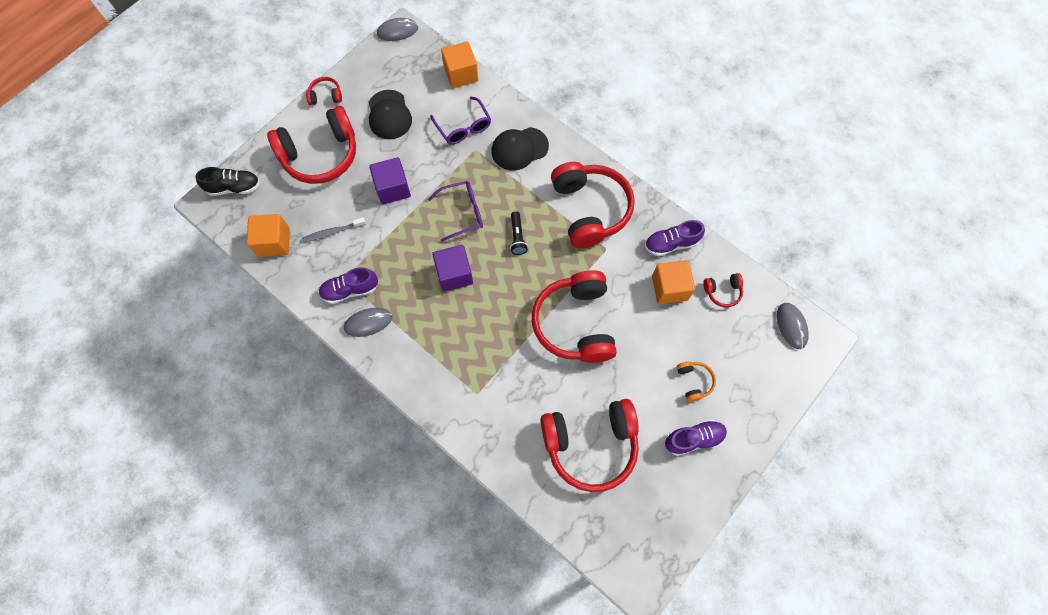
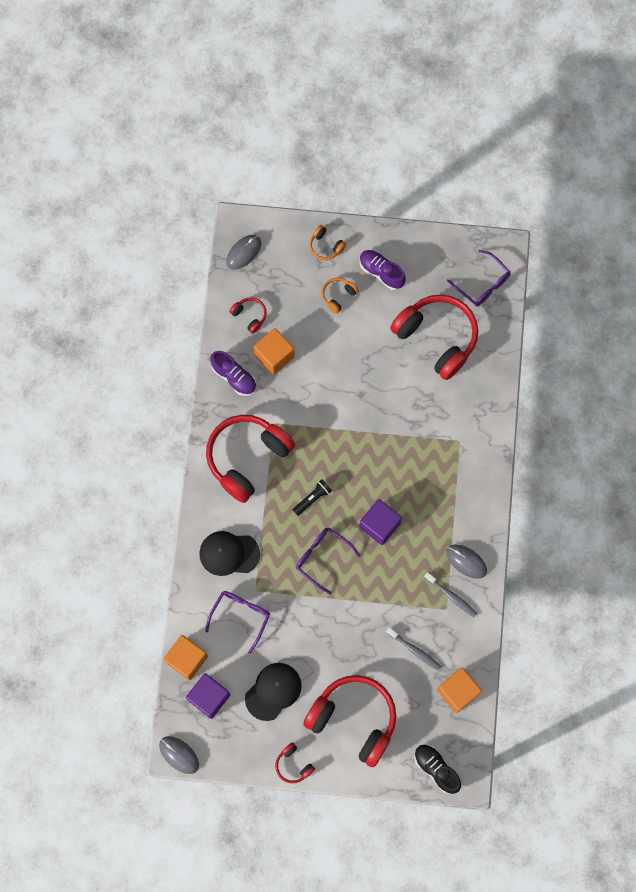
camera: 125 degrees left, 5 degrees up
purple shoe [318,267,378,304] -> grey toothbrush [424,572,477,617]
purple cube [369,157,411,204] -> purple cube moved to [186,673,230,719]
black cap [492,127,549,170] -> black cap turned 150 degrees clockwise [199,531,260,576]
red headphones [532,270,617,363] -> none
none -> orange headphones [309,225,346,260]
none -> purple glasses [447,250,511,307]

